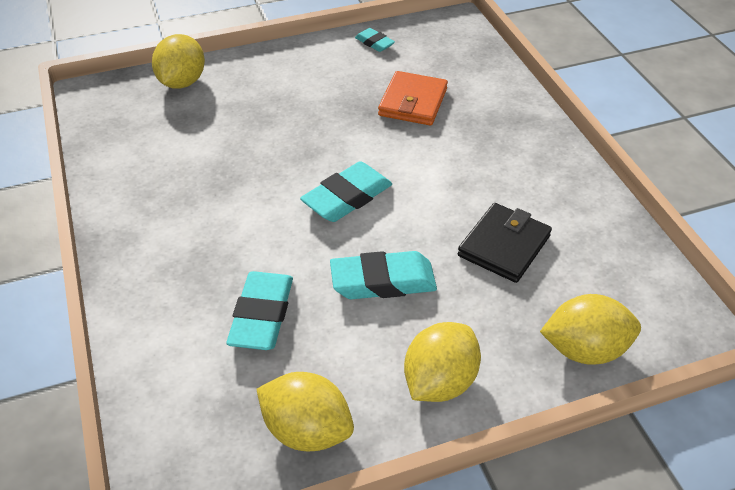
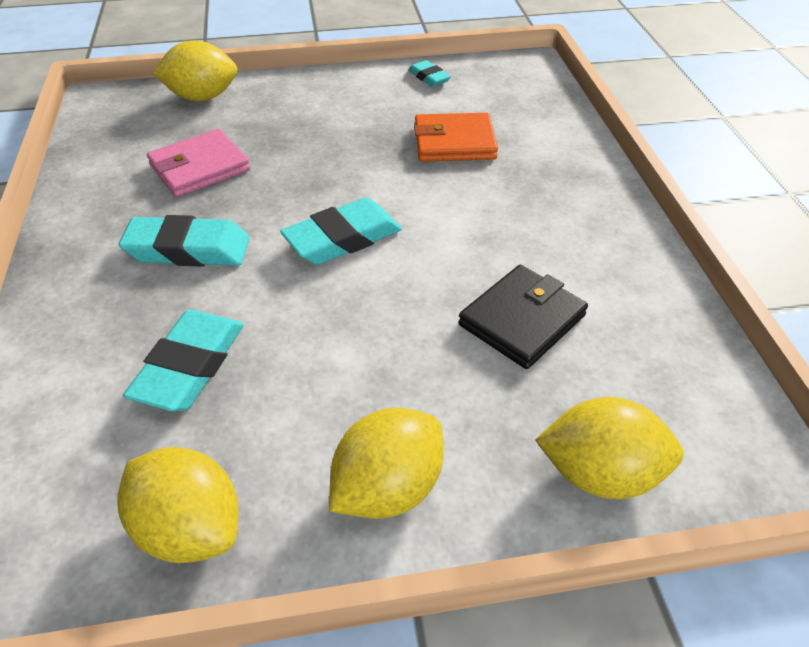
camera: 10 degrees right, 0 degrees up
yellow lemon [152,34,205,89] -> yellow lemon turned 60 degrees clockwise [153,40,237,101]
turquoise eraser [330,251,437,299] -> turquoise eraser moved to [119,215,250,267]
orange wallet [378,71,448,125] -> orange wallet turned 60 degrees clockwise [414,113,498,162]
none -> pink wallet [147,129,250,197]

